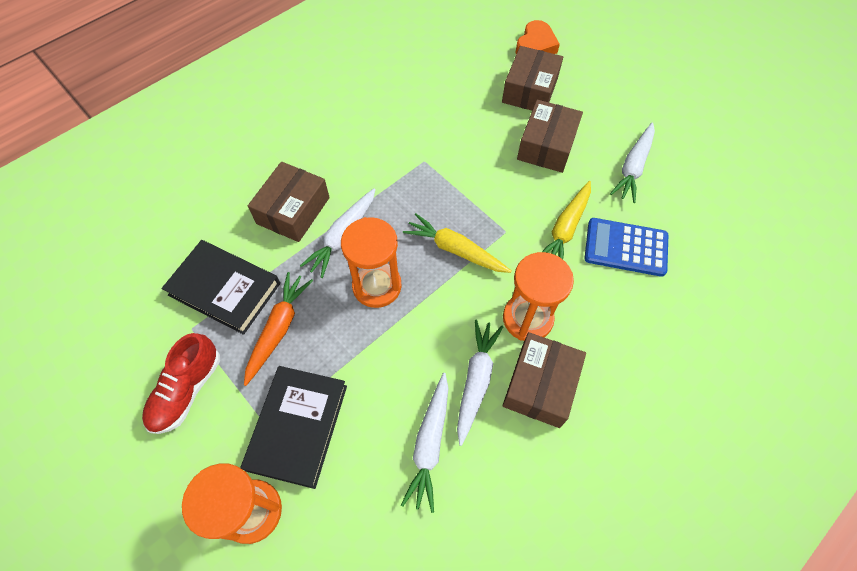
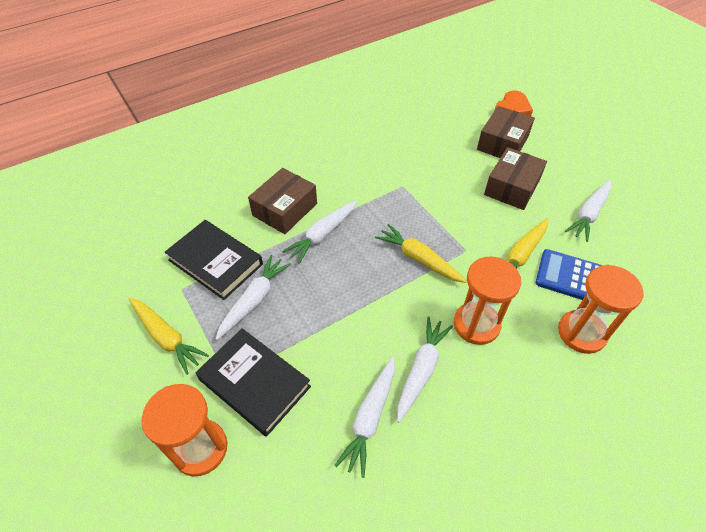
camera: 10 degrees right, 10 degrees down
red shoe [142,333,220,434] -> yellow carrot [129,298,209,375]
black book [241,366,347,489] -> black book turned 75 degrees counterclockwise [196,328,311,437]
orange carrot [244,272,313,386] -> white carrot [216,255,291,340]
orange hourglass [341,217,402,308] -> orange hourglass moved to [558,265,644,354]
brown box [502,332,586,428] -> none

